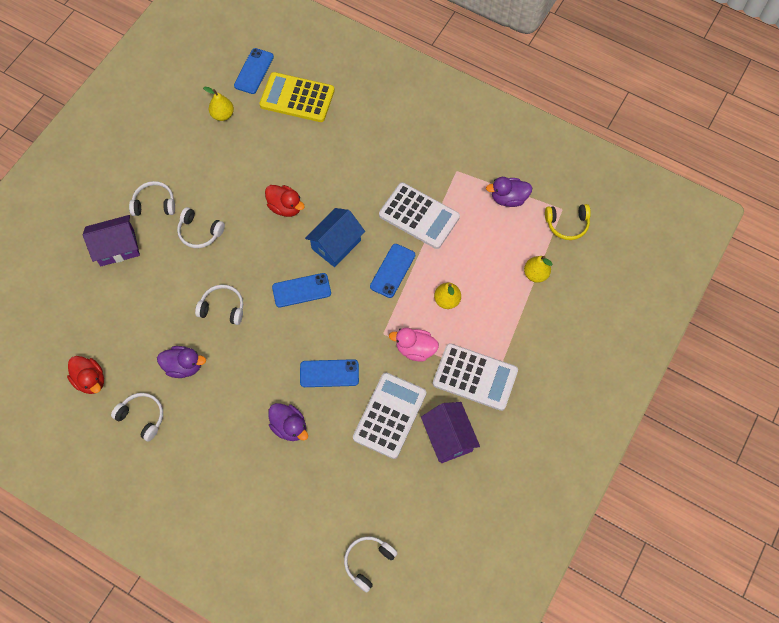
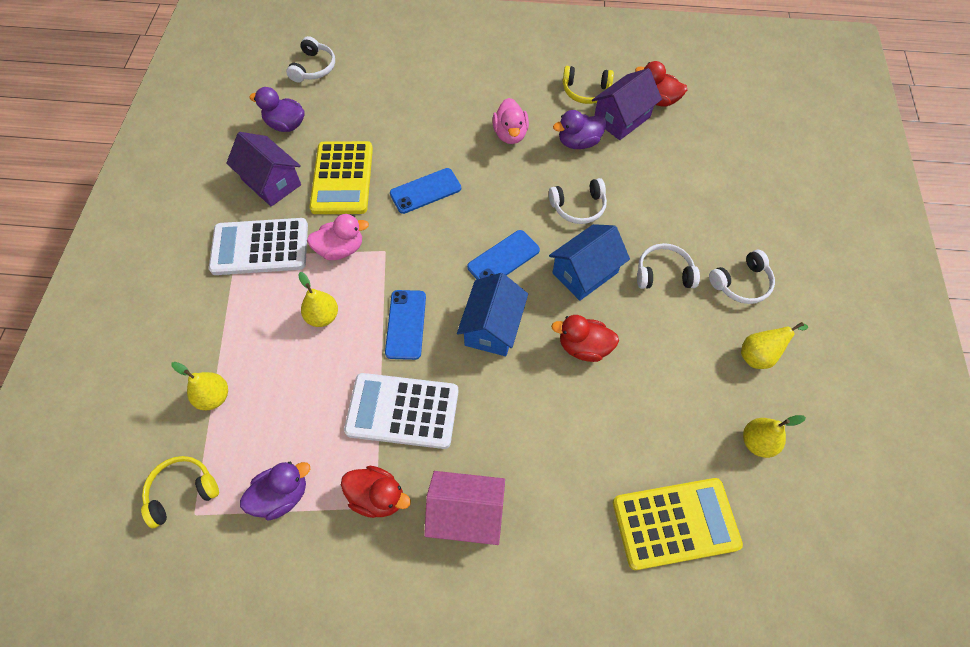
camera: 155 degrees right, 5 degrees down
purple house [83,215,140,266] -> purple house moved to [592,68,662,140]
white headphones [111,393,163,442] -> yellow headphones [563,66,614,104]
blue phone [234,48,274,94] -> none
purple duck [268,403,308,441] -> purple duck moved to [249,87,305,132]
white calculator [353,373,426,459] -> yellow calculator [309,141,373,214]
none -> red duck [341,466,411,518]
none -> pink house [424,471,505,545]
none -> pink duck [492,98,529,144]
none -> blue house [549,224,630,301]
none -> yellow pear [741,322,808,369]

